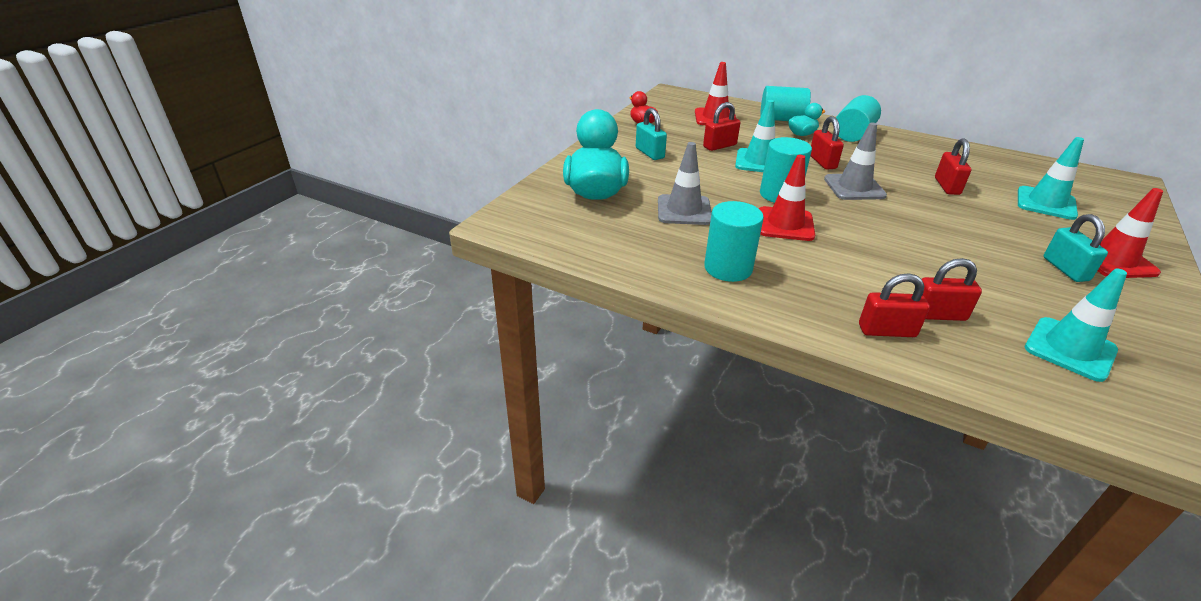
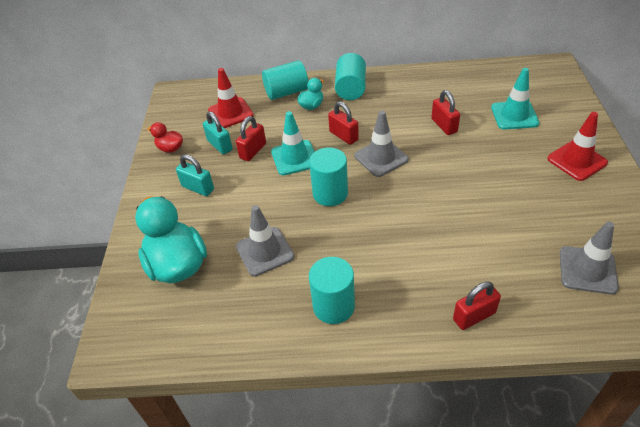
camera: 25 degrees left, 10 degrees up
red traffic cone [759,155,815,241] -> none
red padlock [922,258,982,321] -> none
turquoise traffic cone [1025,268,1127,382] -> grey traffic cone [560,222,619,295]
turquoise padlock [1044,214,1108,282] -> turquoise padlock moved to [203,111,232,155]

